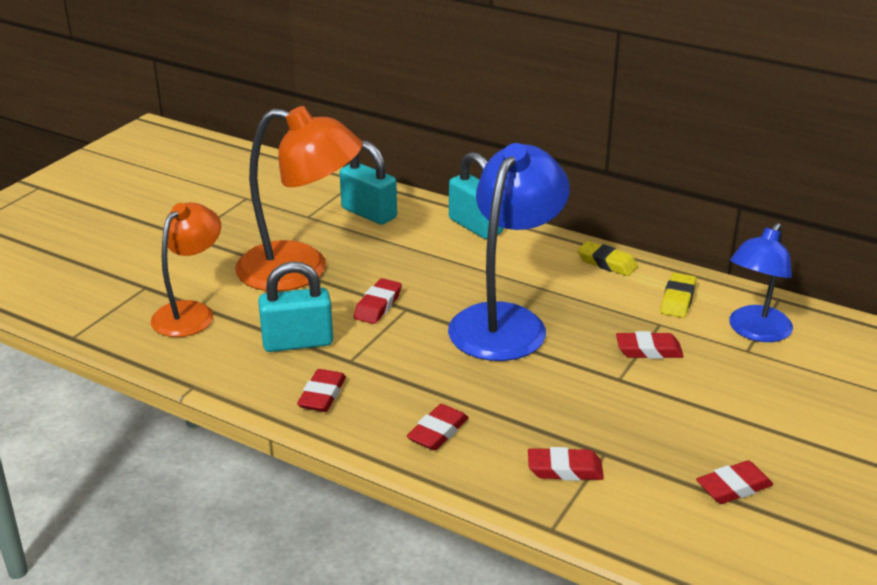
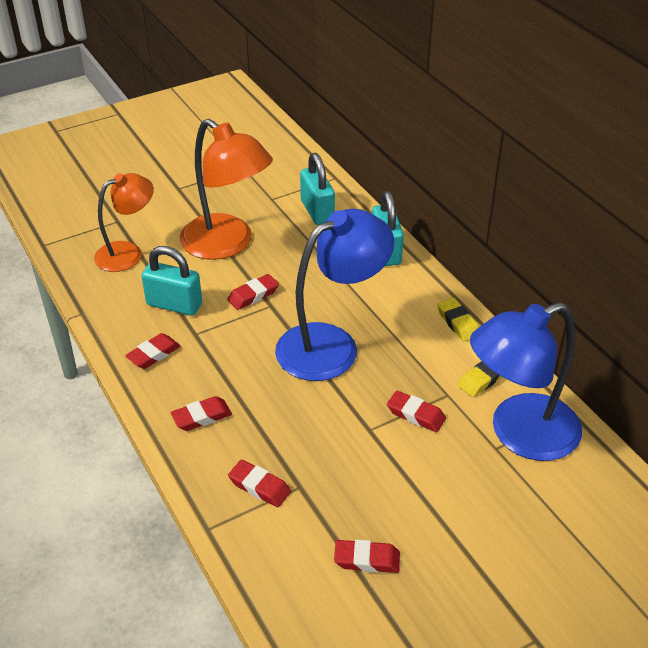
camera: 30 degrees right, 10 degrees up
blue lamp [729,223,793,342] -> blue lamp [470,302,582,461], size x1.56

